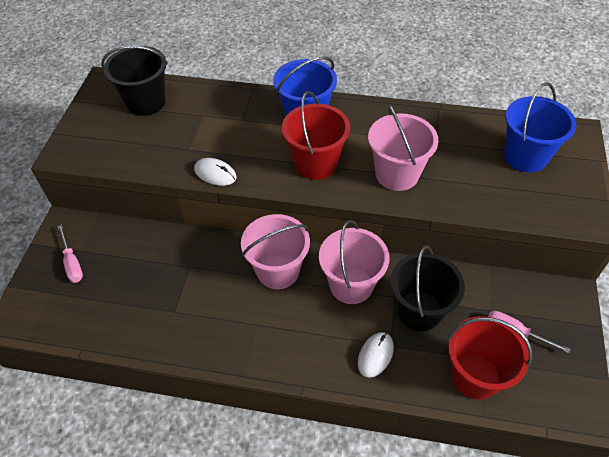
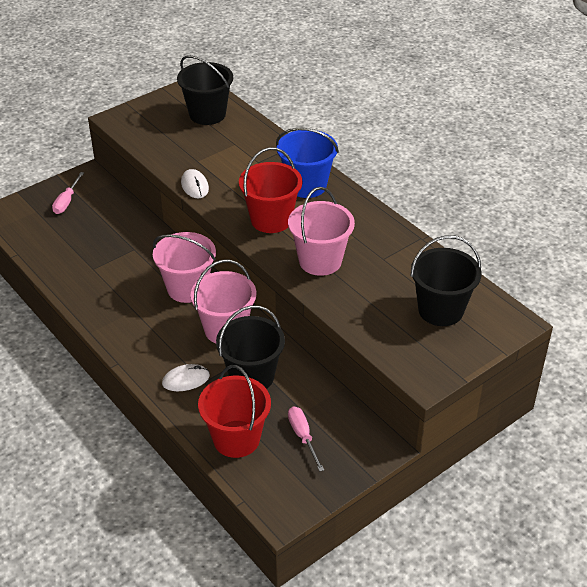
camera: 40 degrees right, 10 degrees down
blue bucket [504,82,577,172] -> black bucket [410,235,482,326]

